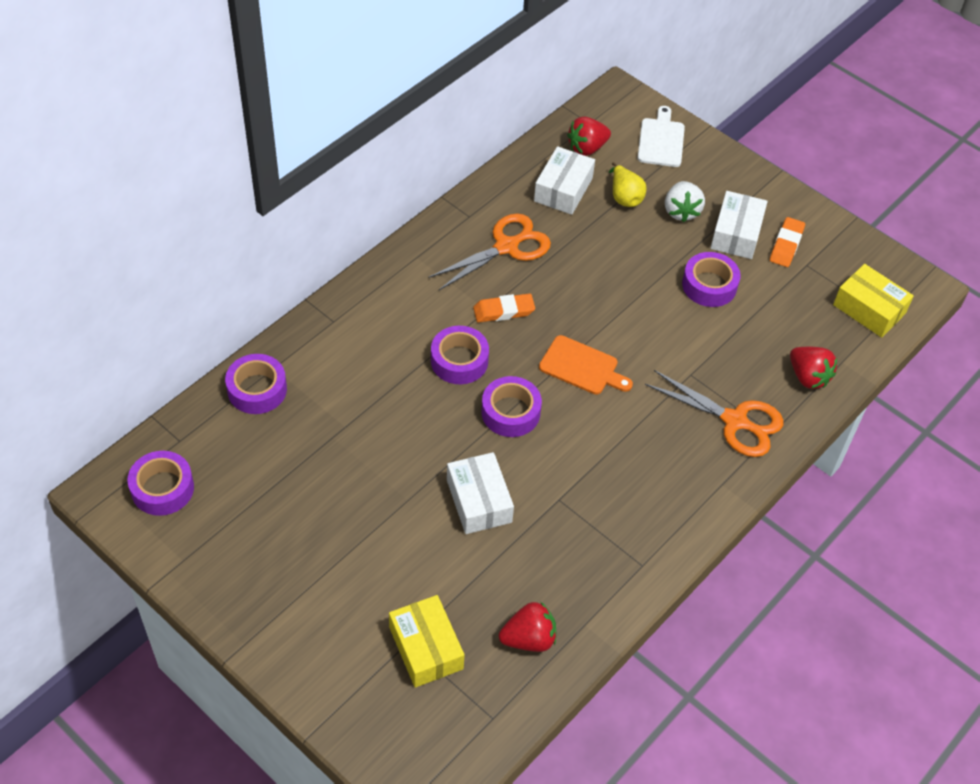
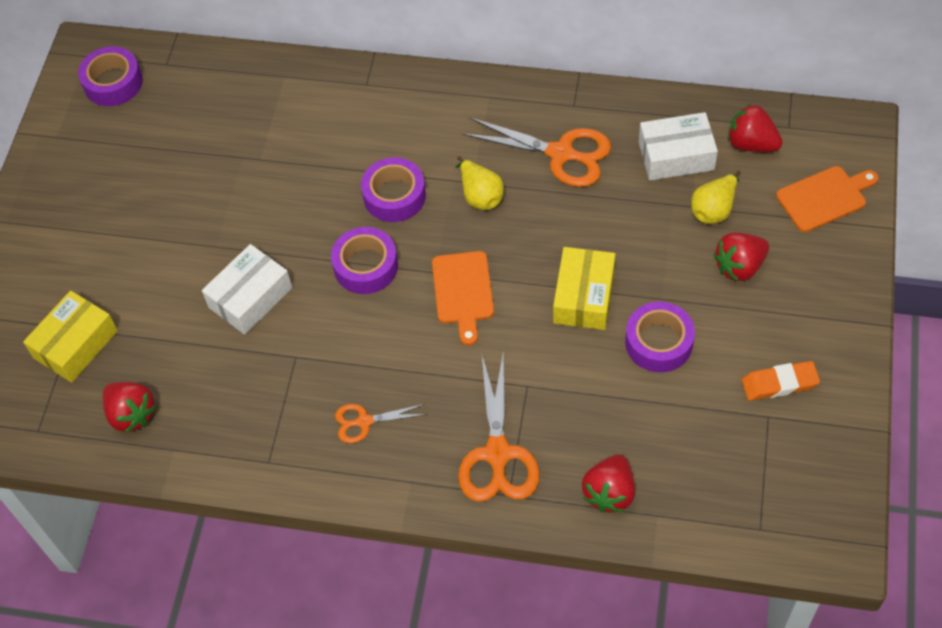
camera: 65 degrees right, 5 degrees up
purple tape [225,354,287,414] -> none
orange eraser [473,294,535,323] -> yellow pear [456,156,504,210]
white cutting board [638,106,685,167] -> orange cutting board [776,166,879,232]
white strawberry [665,181,705,222] -> red strawberry [714,233,769,281]
white box [710,191,768,259] -> none
yellow box [833,264,914,337] -> yellow box moved to [553,247,615,330]
none -> orange scissors [335,404,427,443]

